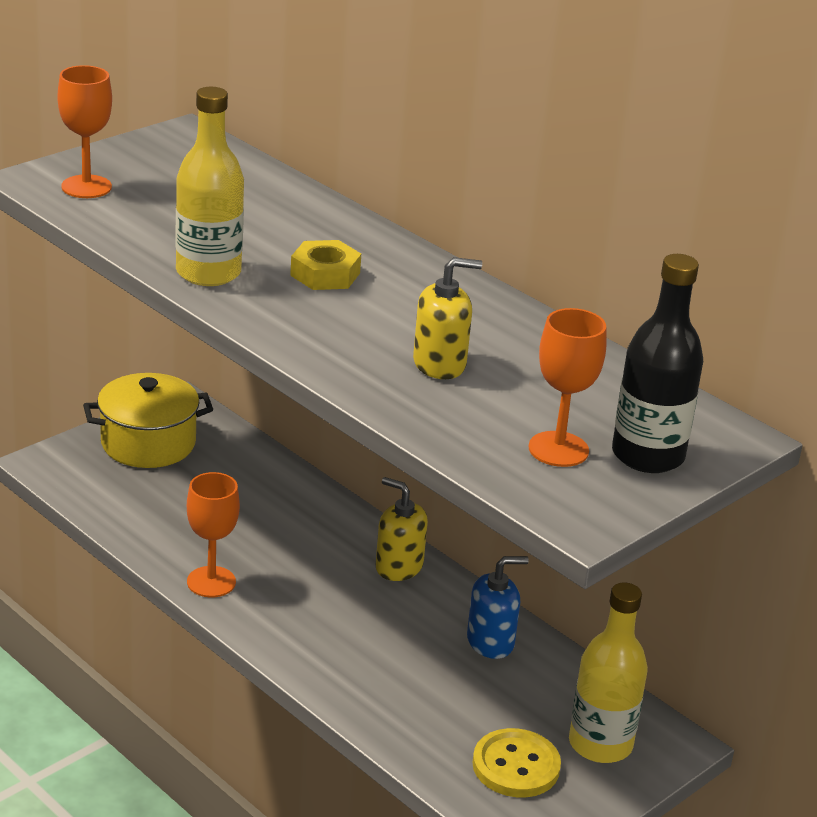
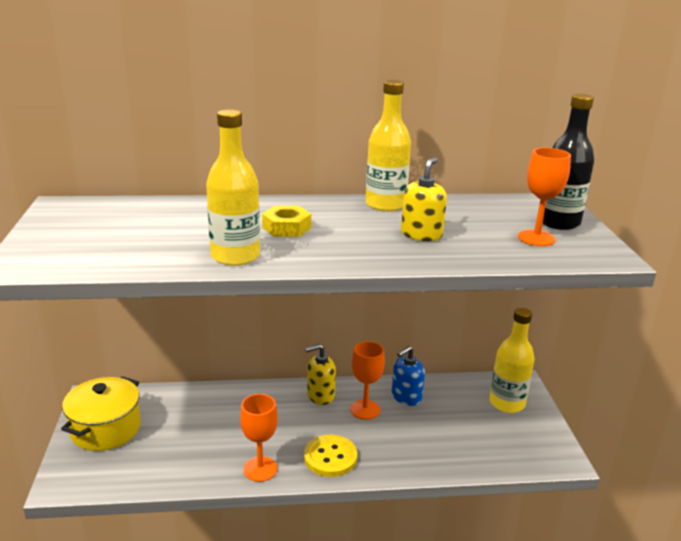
camera: 50 degrees left, 5 degrees down
orange goblet [57,65,112,198] -> orange goblet moved to [350,341,385,420]
blue soap dispenser [467,556,529,659] -> blue soap dispenser turned 150 degrees counterclockwise [392,346,425,406]
yellow button [473,728,561,797] -> yellow button moved to [304,435,357,477]
none -> yellow bottle [366,80,411,211]

